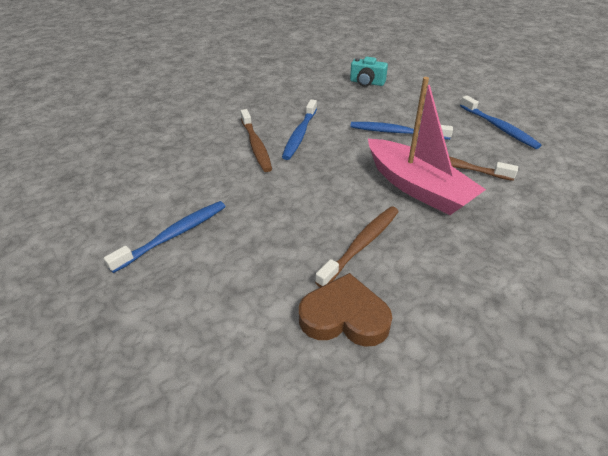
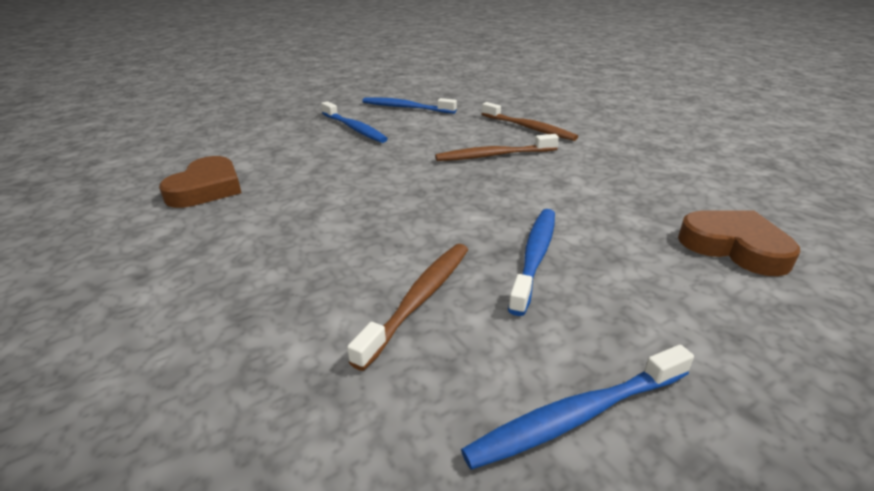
camera: 95 degrees right, 10 degrees down
blue toothbrush [282,100,317,160] -> blue toothbrush moved to [362,97,457,114]
brown toothbrush [315,206,399,287] -> brown toothbrush moved to [482,102,578,141]
turquoise camera [350,57,388,87] -> brown heart [678,210,800,276]
pink boat [368,77,486,215] -> none

